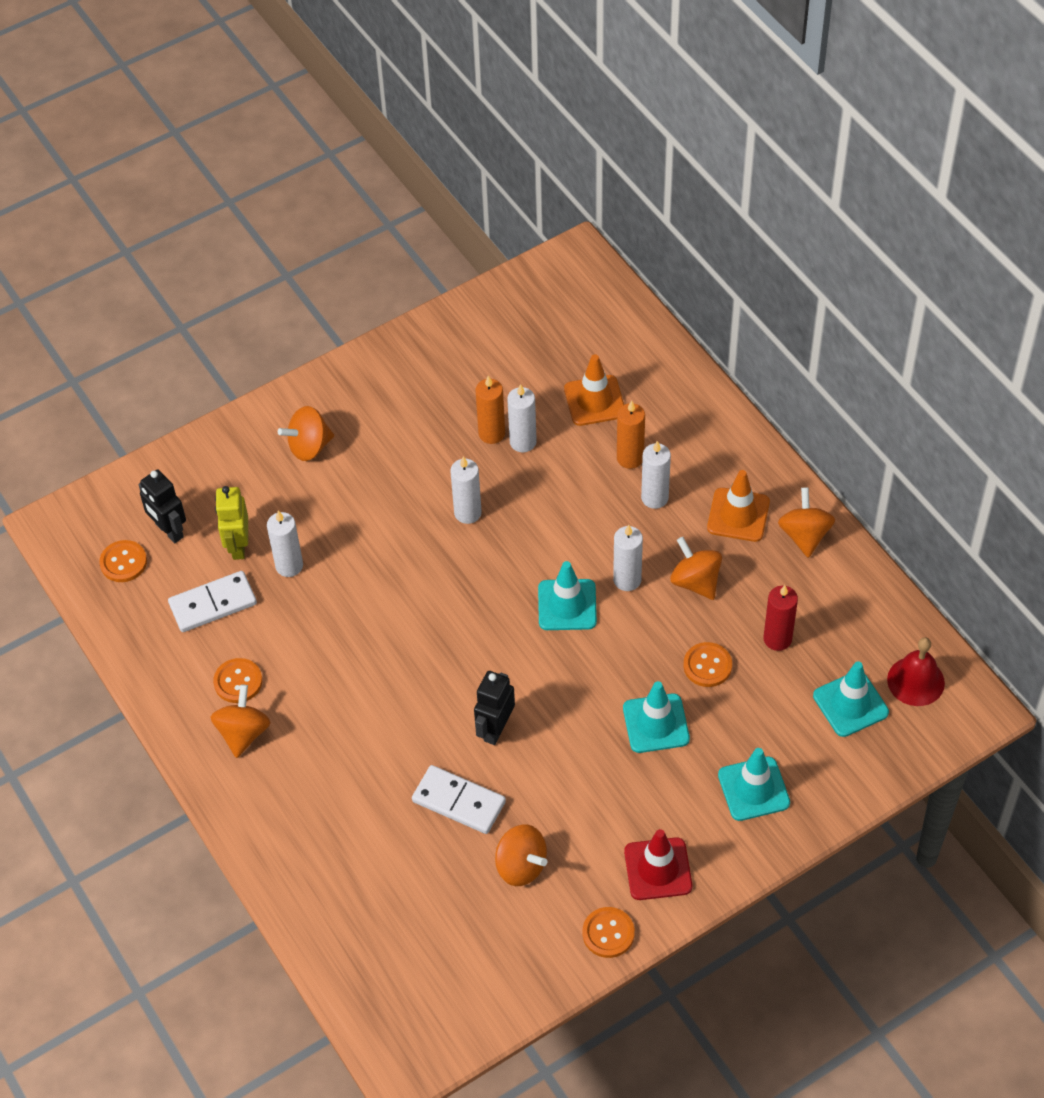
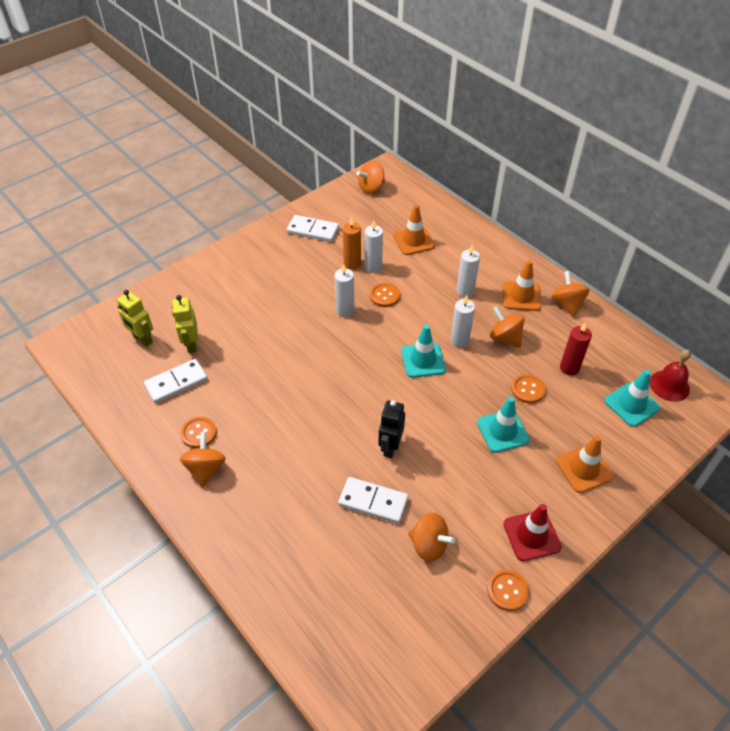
camera: 10 degrees left, 5 degrees down
orange button [99,540,147,582] -> orange button moved to [370,283,400,307]
black robot [138,469,186,543] -> yellow robot [117,290,153,347]
white candle [267,511,303,577] -> none
orange spinning top [278,406,334,461] -> orange spinning top moved to [357,161,385,194]
orange candle [617,400,645,469] -> none
turquoise traffic cone [718,748,790,821] -> orange traffic cone [556,435,613,493]
none -> white domino [287,215,339,242]

